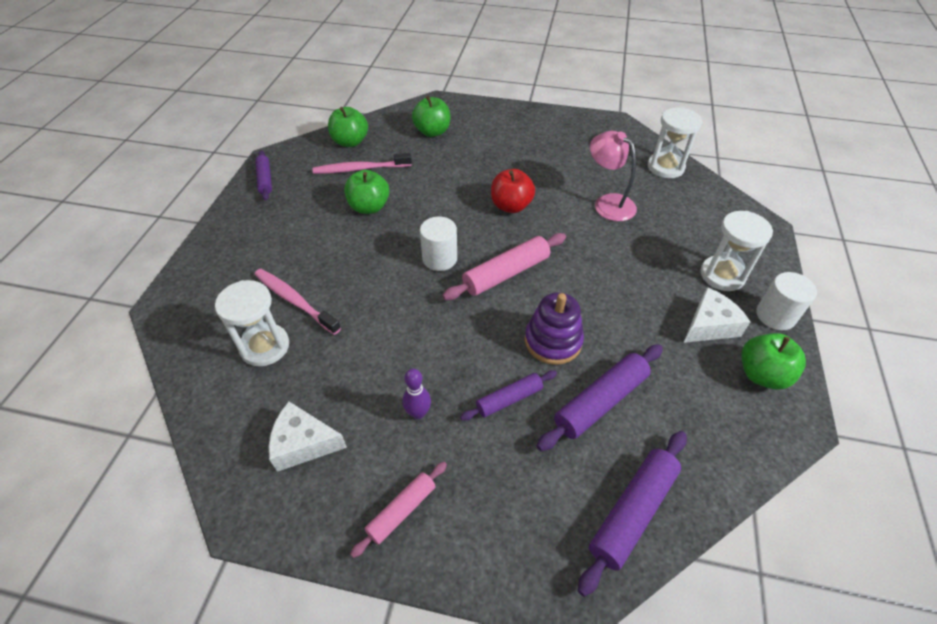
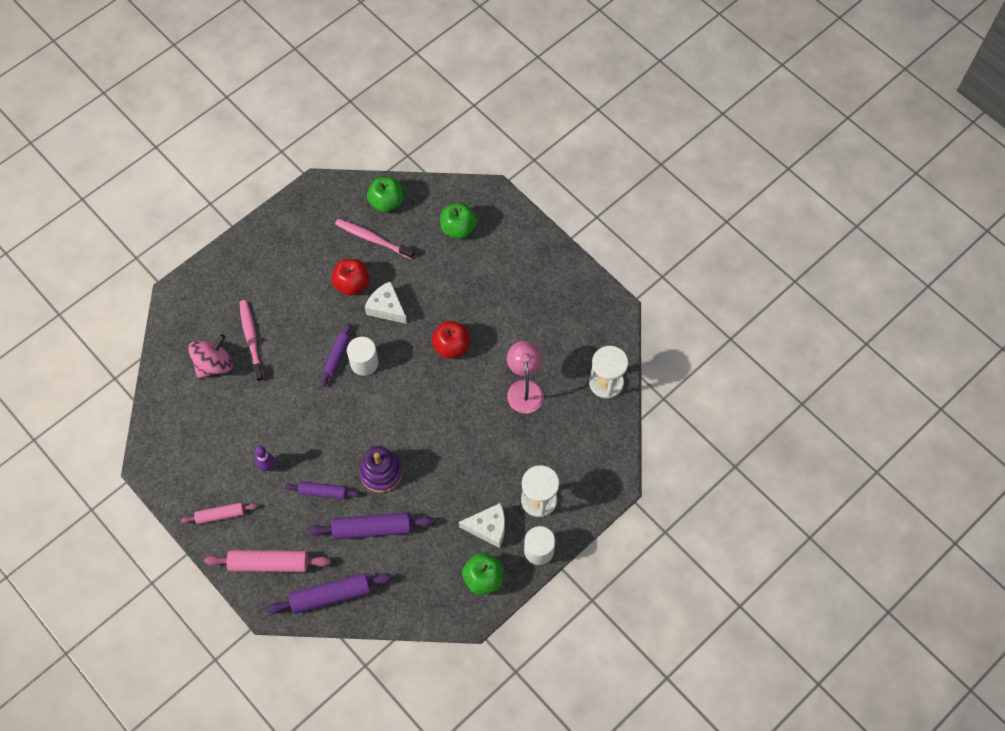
camera: 35 degrees right, 15 degrees up
white hourglass [215,280,289,367] -> pink spinning top [189,334,233,378]
purple rolling pin [255,151,272,201] -> purple rolling pin moved to [321,323,352,387]
white cheese [268,402,347,472] -> white cheese moved to [365,281,407,324]
green apple [344,170,389,214] -> red apple [332,259,370,296]
pink rolling pin [442,233,566,300] -> pink rolling pin moved to [204,550,331,572]

